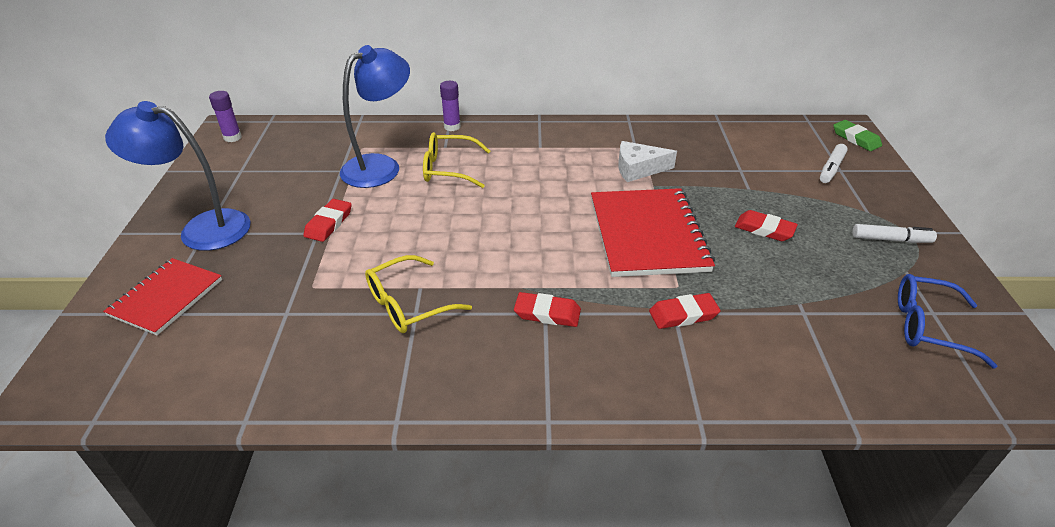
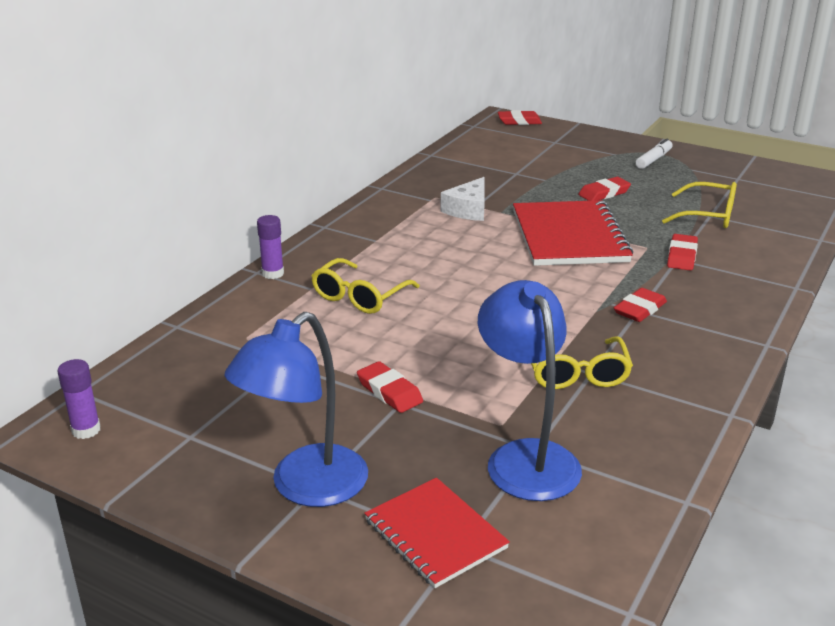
camera: 60 degrees left, 10 degrees down
blue lamp [340,45,410,188] -> blue lamp moved to [478,280,582,501]
red notebook [591,188,715,277] -> red notebook turned 60 degrees clockwise [513,200,633,266]
white marker [820,144,848,183] -> none
green eraser [833,120,882,151] -> red eraser [498,110,542,125]
blue glasses [898,274,998,369] -> none
none -> yellow glasses [662,182,737,228]

